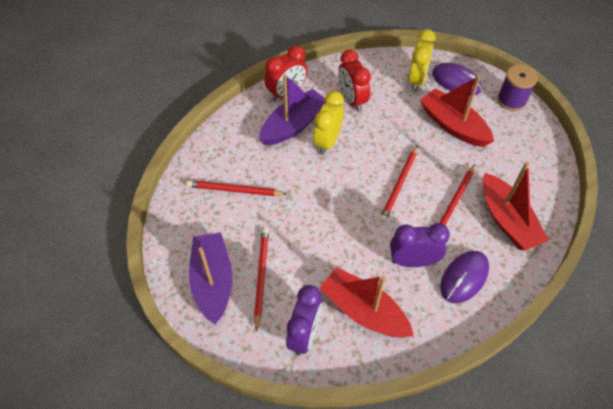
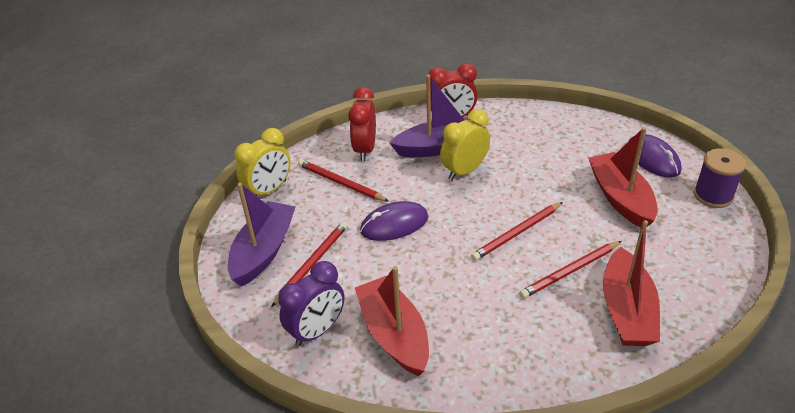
camera: 30 degrees right, 15 degrees down
red clock [338,49,371,112] -> red clock moved to [348,87,376,161]
purple clock [390,223,450,267] -> none
yellow clock [408,29,436,91] -> yellow clock moved to [234,128,291,196]
purple mouse [440,251,489,303] -> purple mouse moved to [360,201,428,241]

